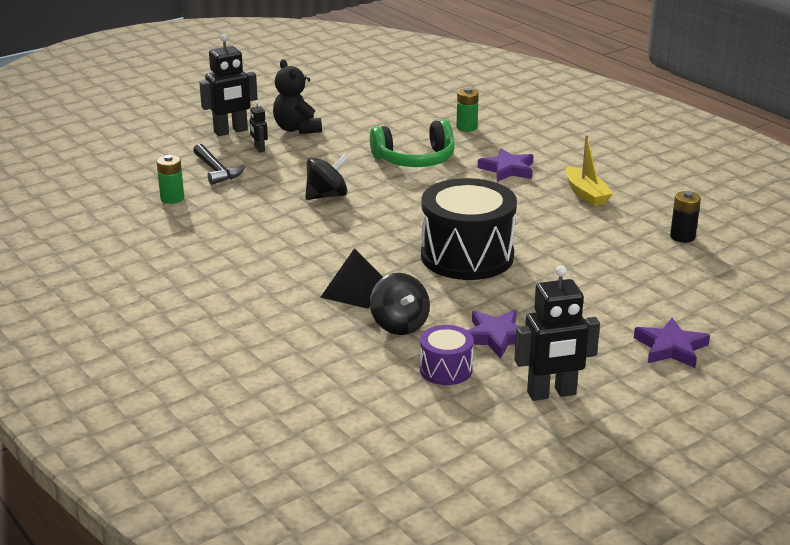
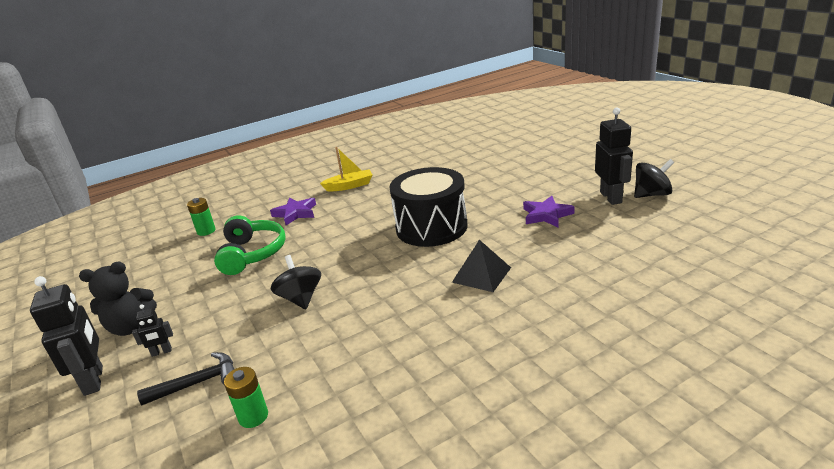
camera: 80 degrees left, 0 degrees up
black spinning top [370,273,430,335] -> black spinning top moved to [634,159,674,198]
purple drum [420,325,474,385] -> none
purple star [634,318,710,368] -> none
black battery [670,191,701,243] -> none

